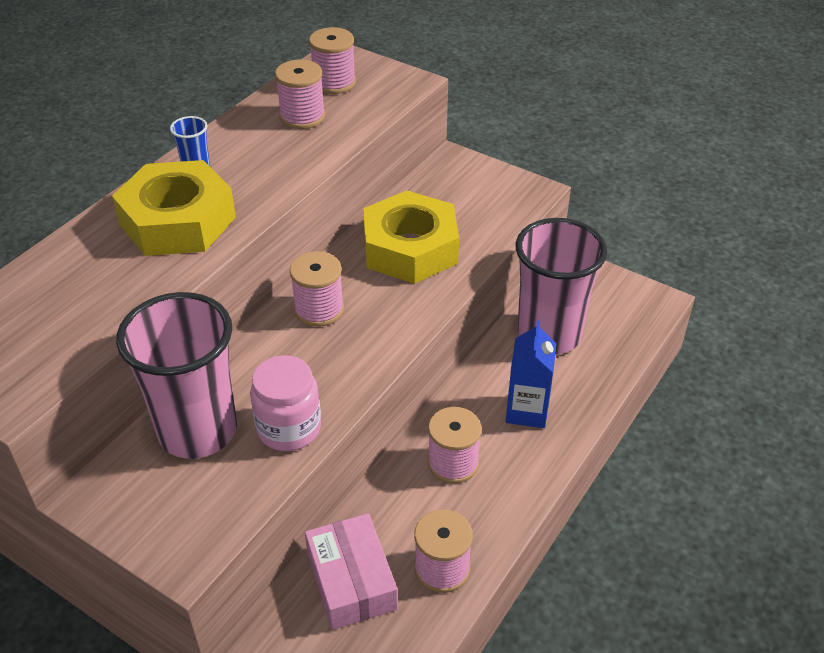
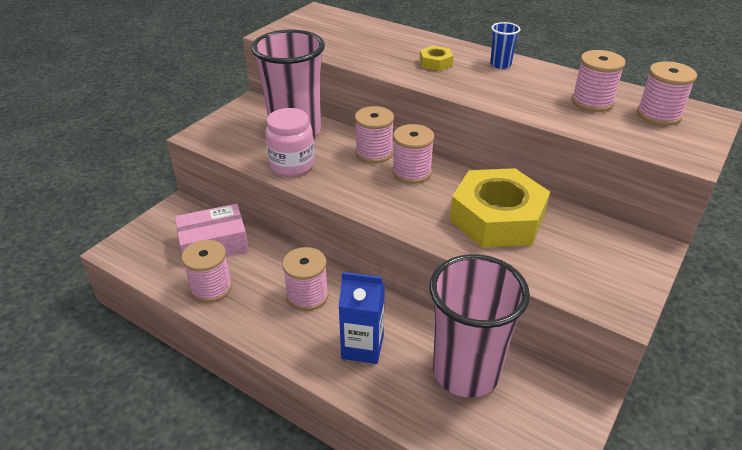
camera: 90 degrees right, 5 degrees down
yellow nut [112,160,236,256] -> yellow nut [420,45,453,71], size x0.42
none -> pink spool [355,106,394,163]

